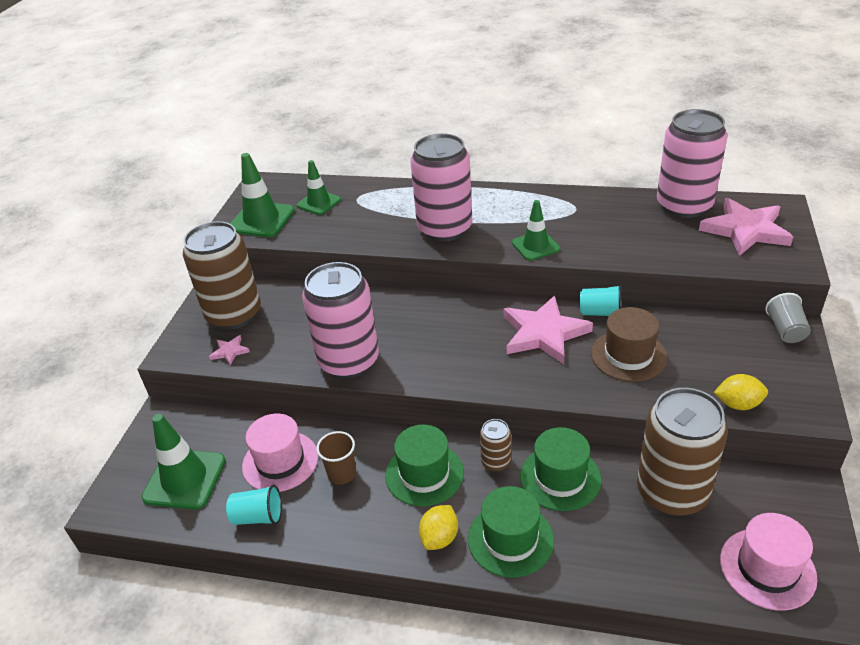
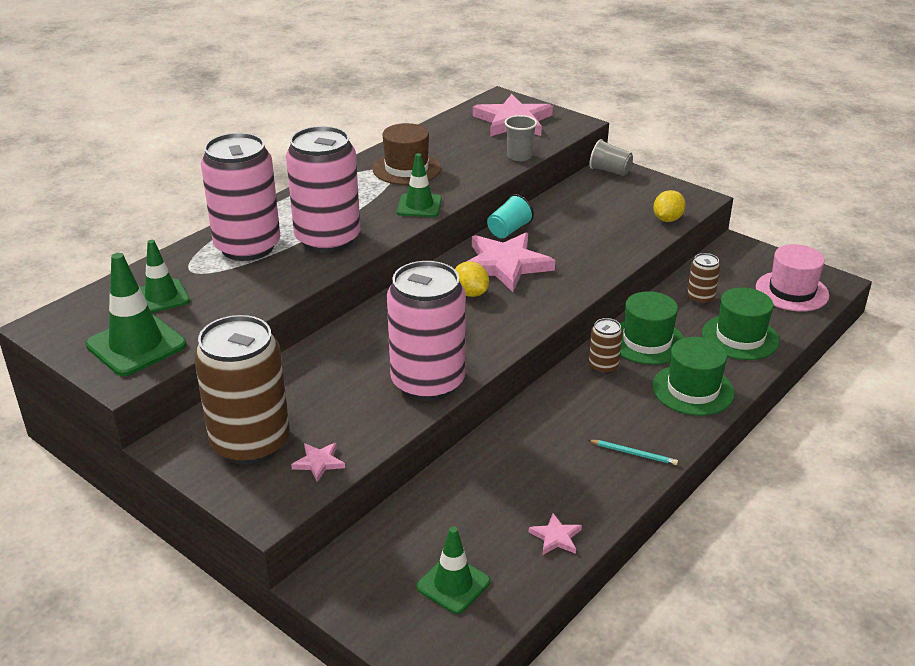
camera: 65 degrees left, 5 degrees down
green traffic cone [142,414,226,510] -> green traffic cone [416,526,490,614], size x0.66
turquoise cup [226,485,282,525] -> pink star [529,513,582,555]
pink hat [242,413,318,492] -> none
brown cup [316,431,356,485] -> none
green hat [385,425,464,507] -> green hat moved to [702,287,780,360]
yellow lemon [419,505,458,550] -> yellow lemon moved to [455,261,489,297]
brown hat [591,307,667,382] -> brown hat moved to [373,123,441,185]
brown can [637,388,728,516] -> brown can [687,253,720,305], size x0.45
pink can [657,109,728,218] -> pink can moved to [201,133,280,261]
none -> grey cup [505,115,537,161]
none -> turquoise pencil [588,440,678,465]

